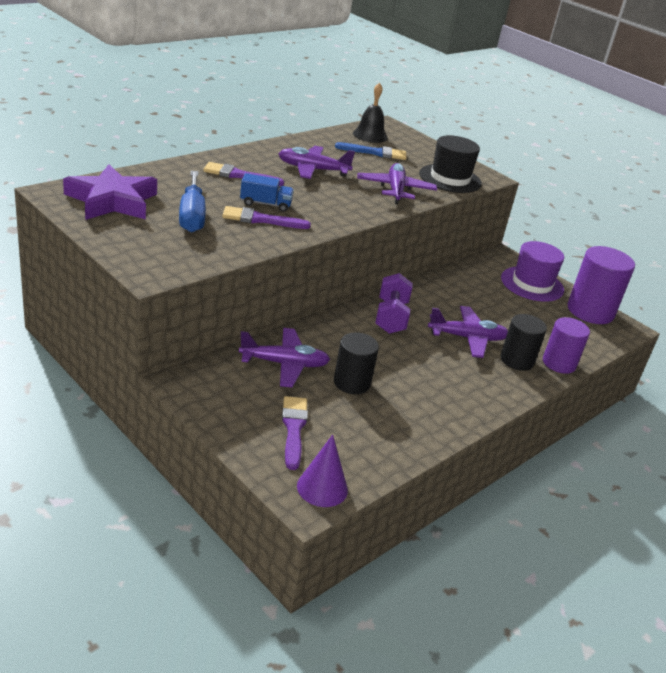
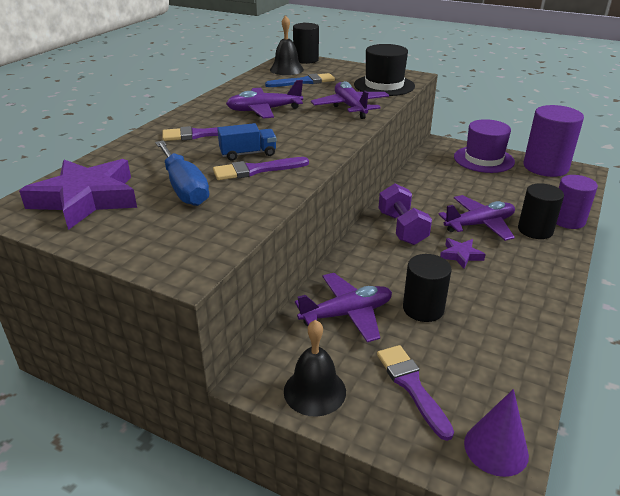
camera: 15 degrees left, 0 degrees up
none -> black bell [284,320,346,417]
none -> black cylinder [293,23,319,64]
none -> purple star [440,238,486,269]

